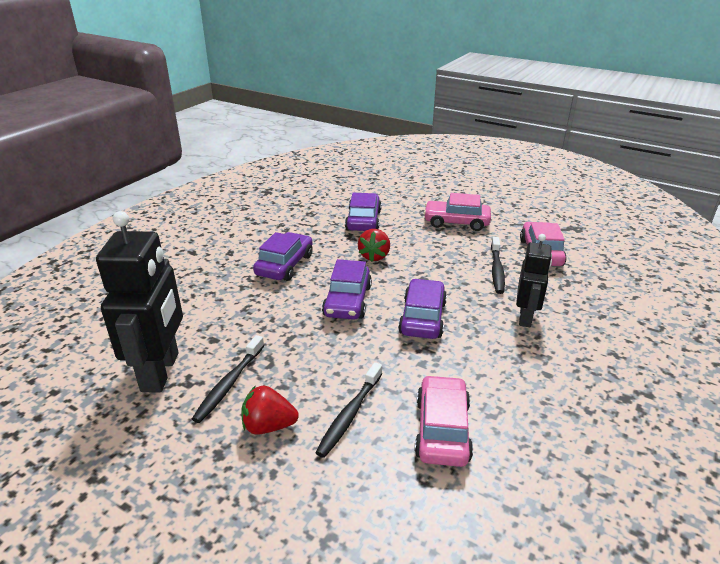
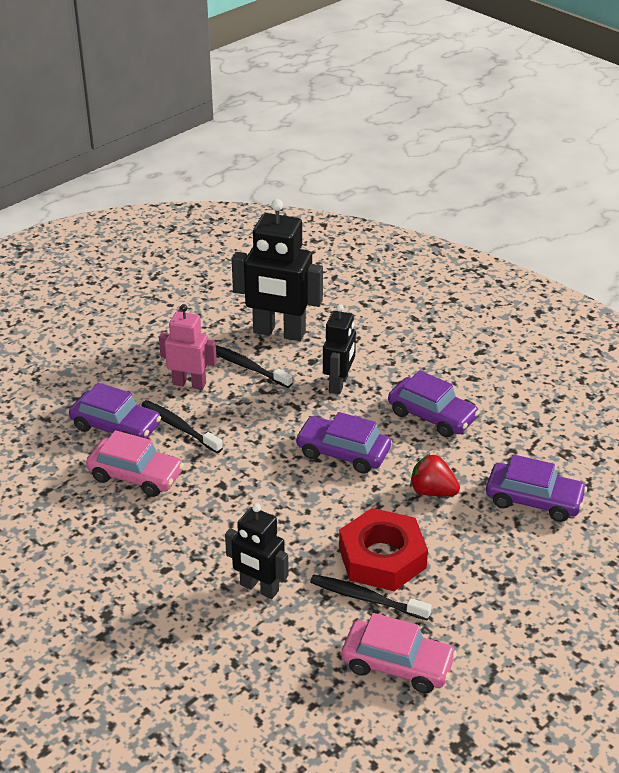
camera: 105 degrees right, 5 degrees up
red strawberry [242,385,299,435] -> pink robot [159,304,217,390]
purple car [398,279,447,339] -> purple car moved to [69,383,161,439]
pink car [424,193,491,231] -> none
none -> black robot [323,304,356,394]
none -> red nut [339,508,428,591]

